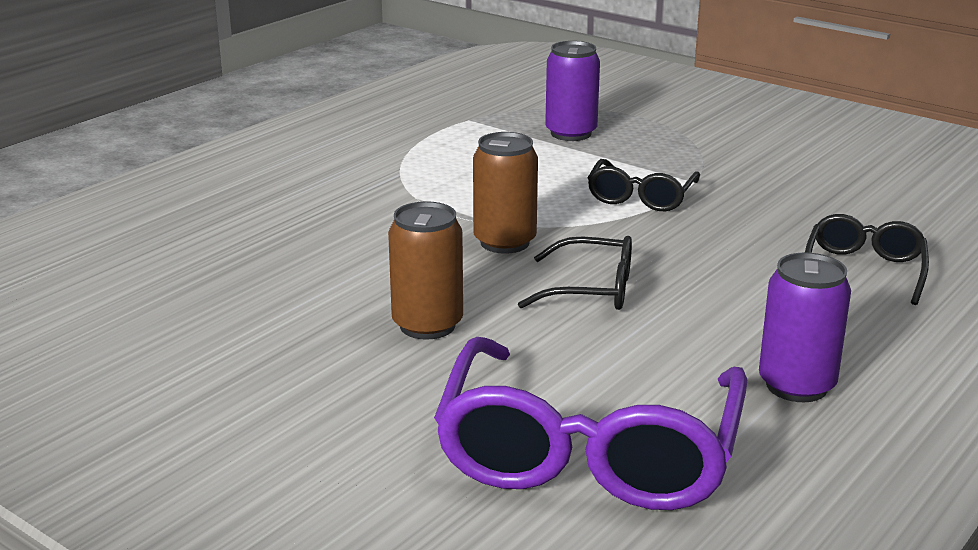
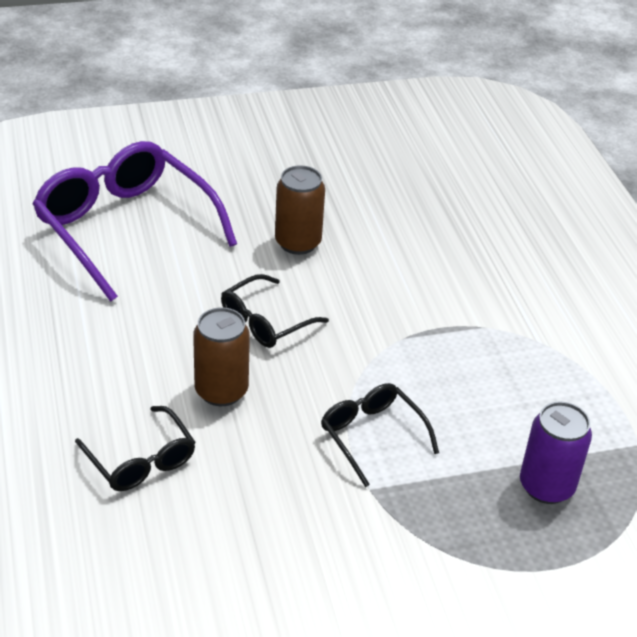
camera: 125 degrees right, 15 degrees up
brown can [473,132,538,254] -> brown can moved to [193,307,250,406]
purple can [759,253,851,402] -> none

